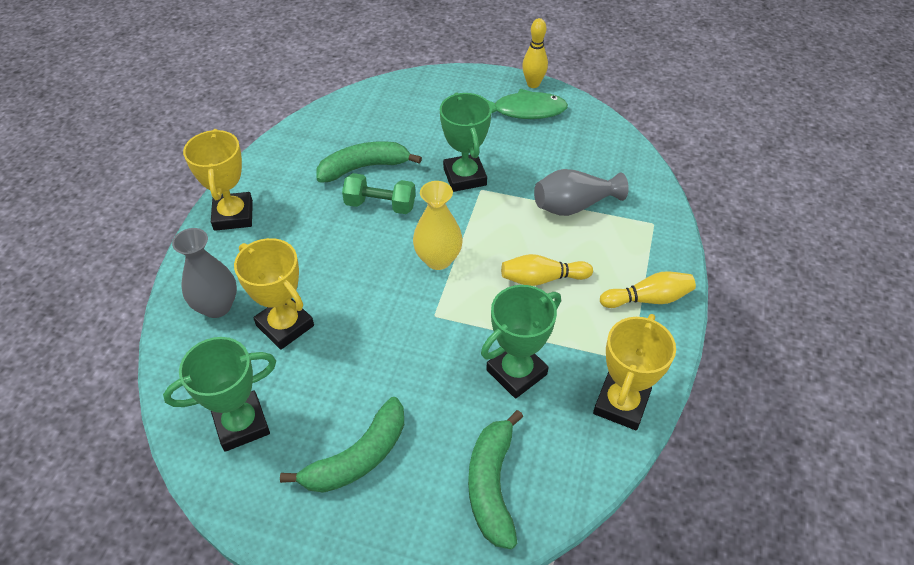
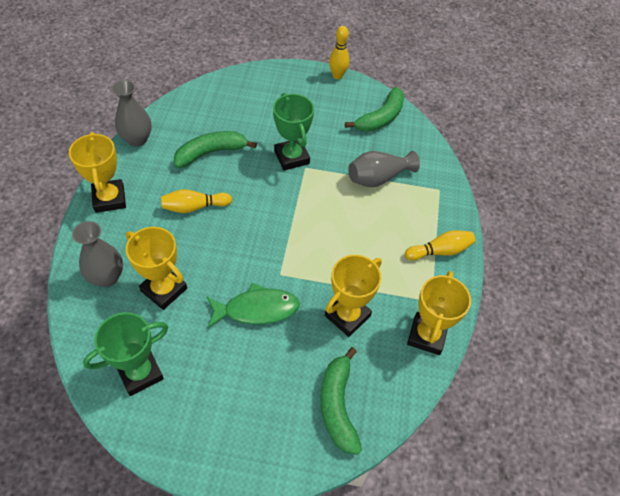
camera: 10 degrees left, 5 degrees up
green banana [280,397,404,493] -> green banana moved to [345,87,405,132]
green dumbbell [342,173,415,214] -> none
yellow vase [413,181,463,270] -> none
green trophy [481,285,561,399] -> yellow trophy [325,255,382,337]
green fish [488,89,568,119] -> green fish moved to [207,283,300,328]
yellow bowling pin [501,254,593,286] -> yellow bowling pin moved to [161,189,232,213]
none -> grey vase [111,80,152,147]

